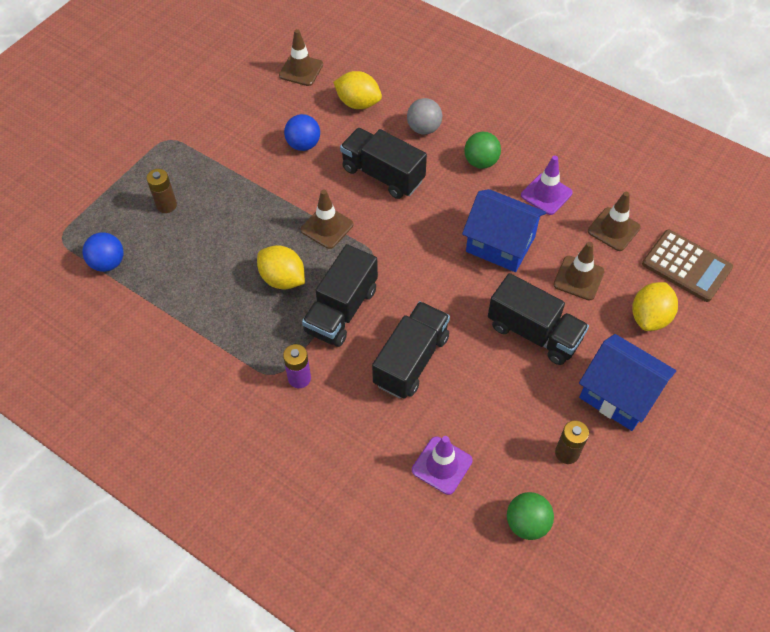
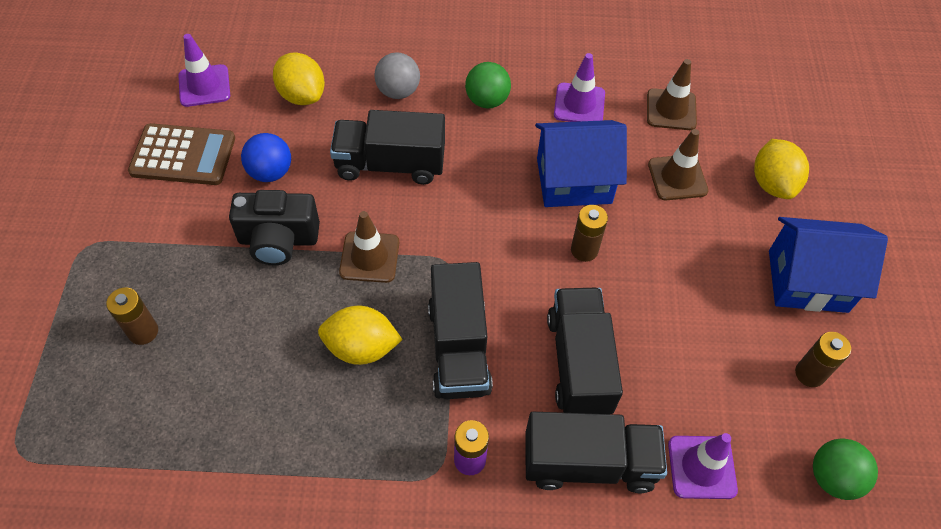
camera: 35 degrees left, 0 degrees up
blue ball [82,232,124,272] -> none
brown traffic cone [279,29,323,86] -> purple traffic cone [178,34,230,107]
yellow lemon [333,71,382,109] -> yellow lemon turned 60 degrees clockwise [273,52,325,105]
black truck [488,273,589,365] -> black truck moved to [525,412,667,493]
brown calculator [642,230,733,302] -> brown calculator moved to [128,123,235,185]
none -> black camera [229,190,320,265]
none -> brown battery [571,205,608,262]

